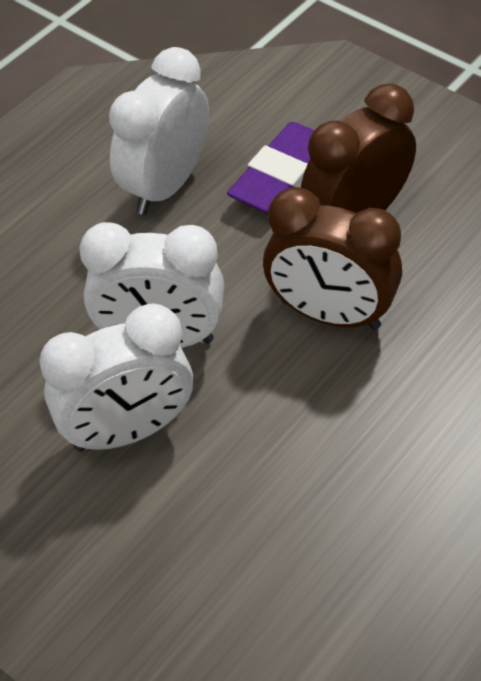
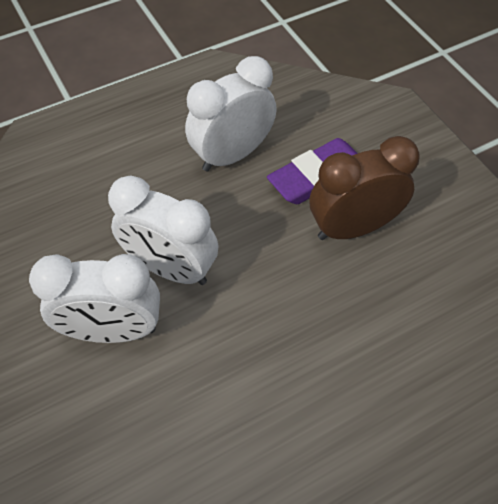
camera: 20 degrees right, 5 degrees up
brown clock [263,187,402,330] -> none

